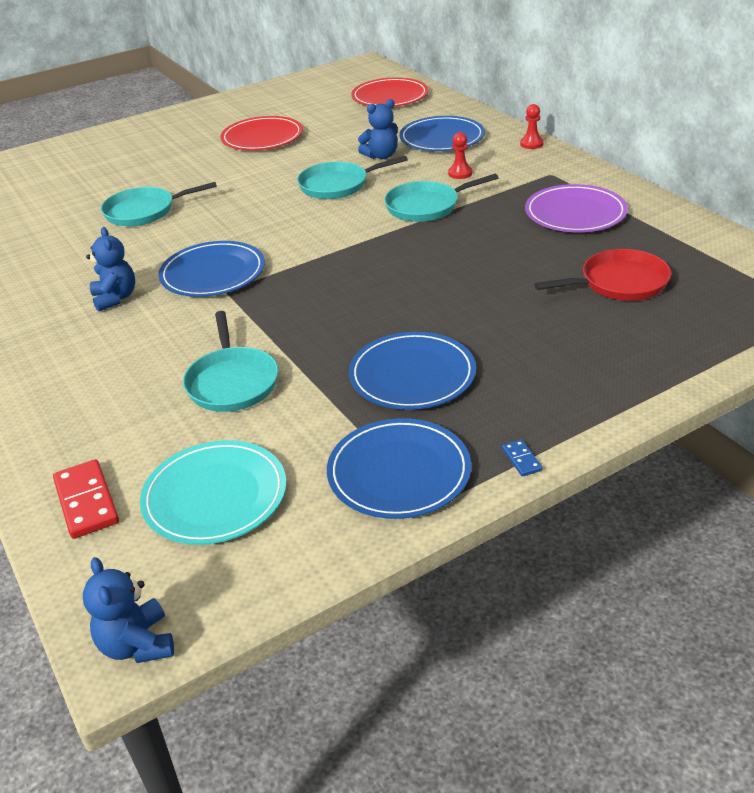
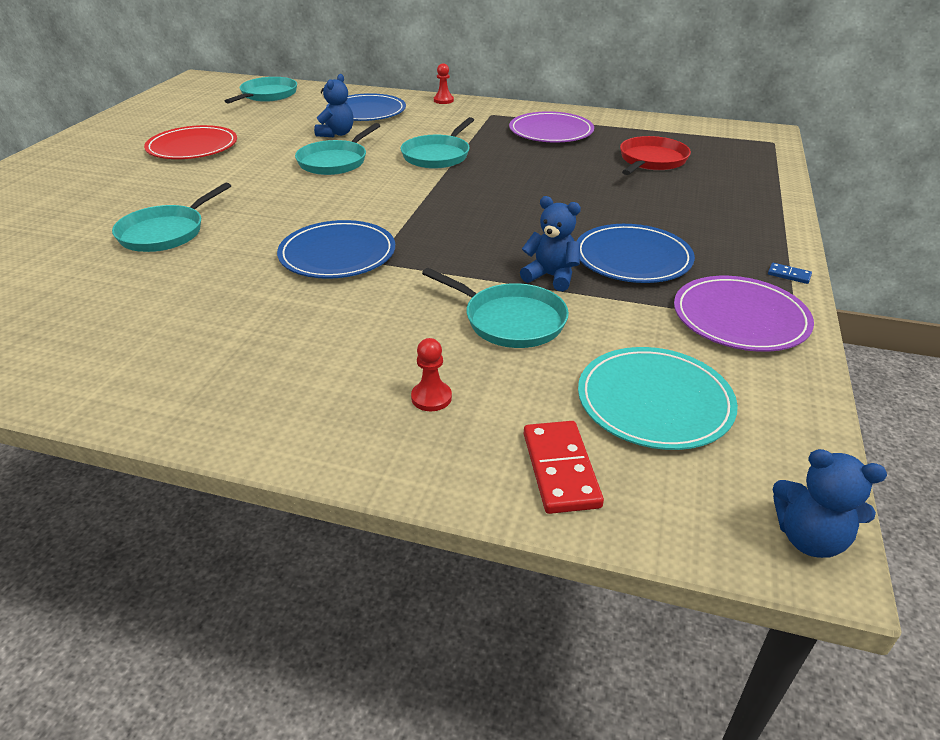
camera: 45 degrees left, 0 degrees up
red domino [53,459,119,539] -> red domino turned 60 degrees clockwise [524,421,604,514]
blue teddy bear [86,227,135,312] -> blue teddy bear moved to [520,196,581,291]
blue plate [327,418,471,519] -> purple plate [674,276,814,352]
red plate [351,78,428,107] -> turquoise pan [225,77,297,104]
red pawn [448,132,472,179] -> red pawn moved to [411,338,452,411]

